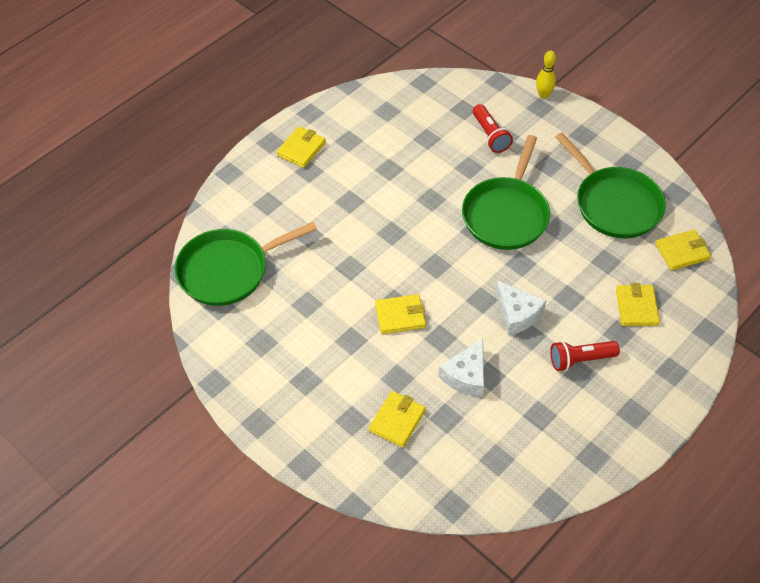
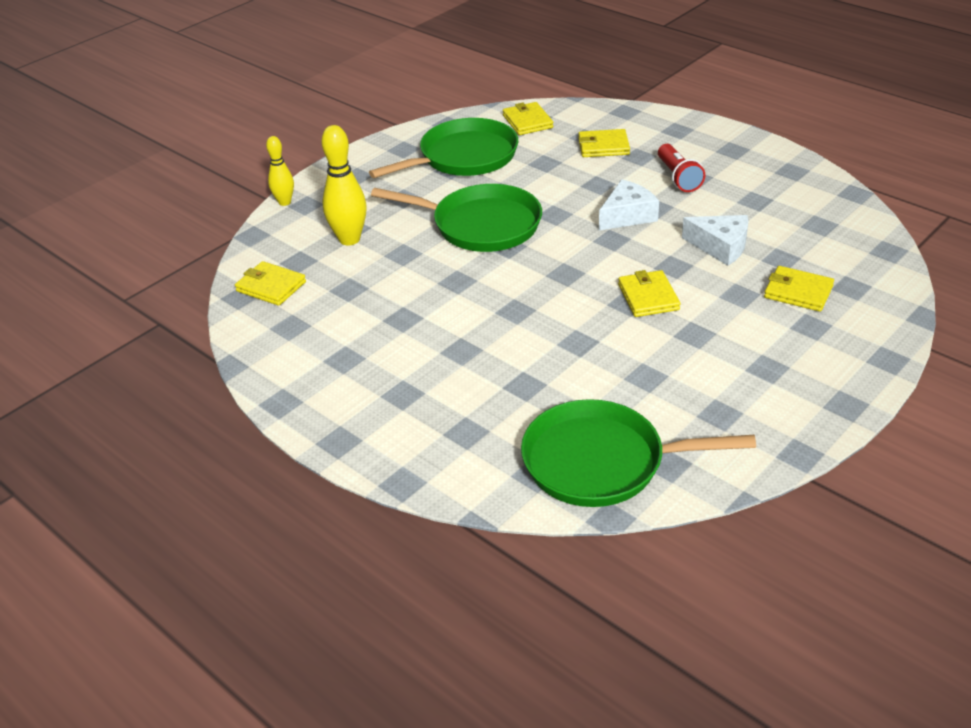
camera: 90 degrees left, 15 degrees down
green pan [175,222,317,306] -> green pan turned 120 degrees clockwise [521,399,756,507]
yellow wallet [277,126,326,168] -> yellow wallet moved to [235,261,306,306]
red flashlight [473,104,513,153] -> yellow bowling pin [321,125,367,245]

